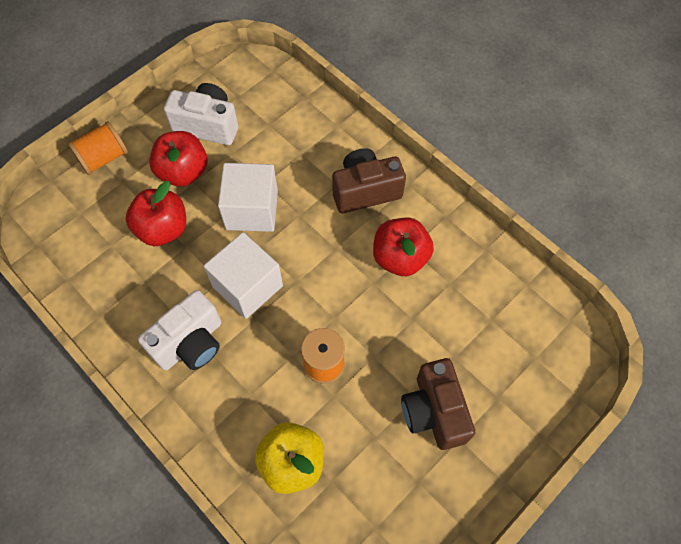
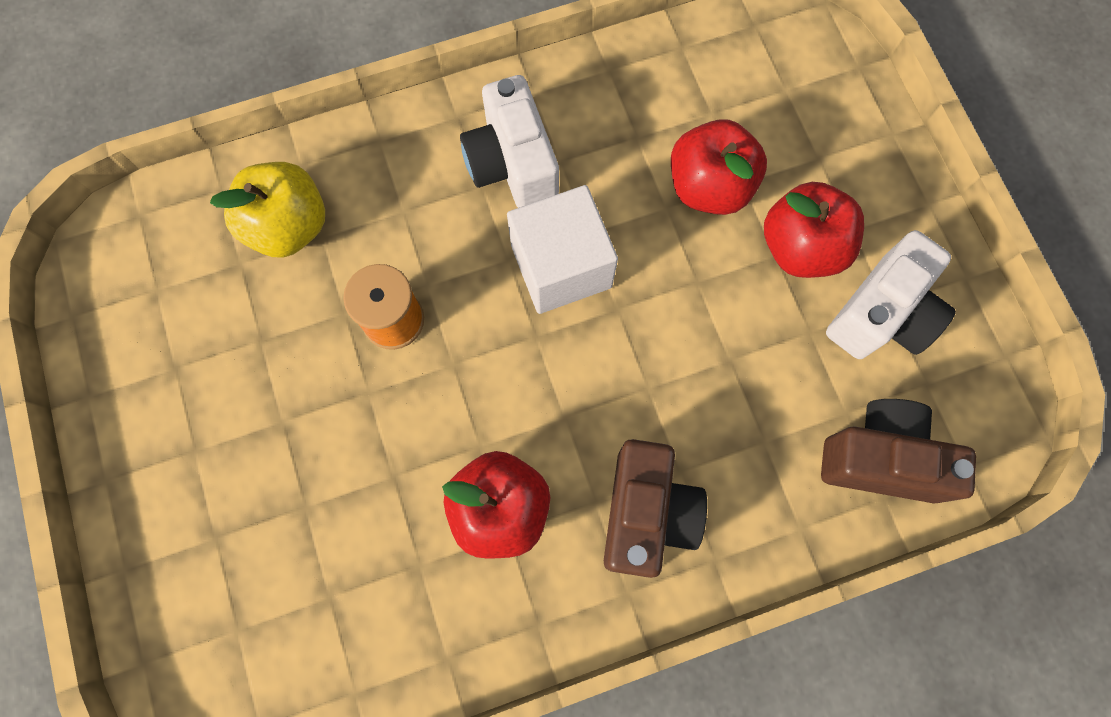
camera: 115 degrees right, 10 degrees up
orange spool [68,121,128,175] -> none
white cube [218,163,278,232] -> none
brown camera [401,358,475,450] -> brown camera moved to [821,399,976,503]

